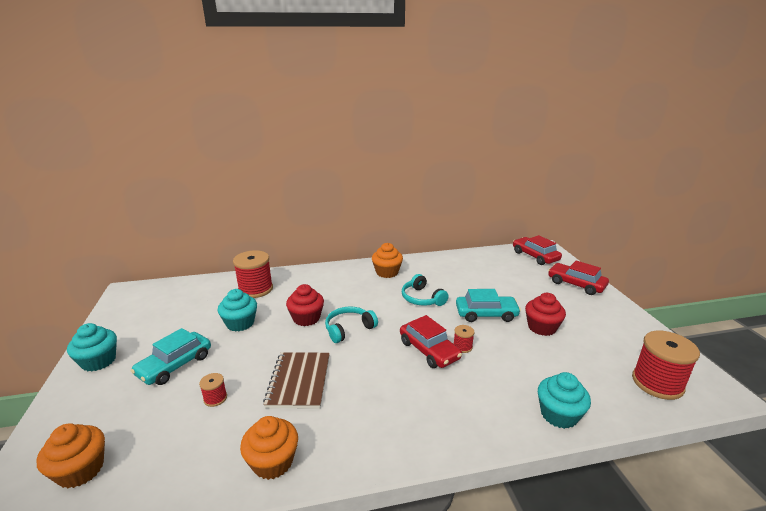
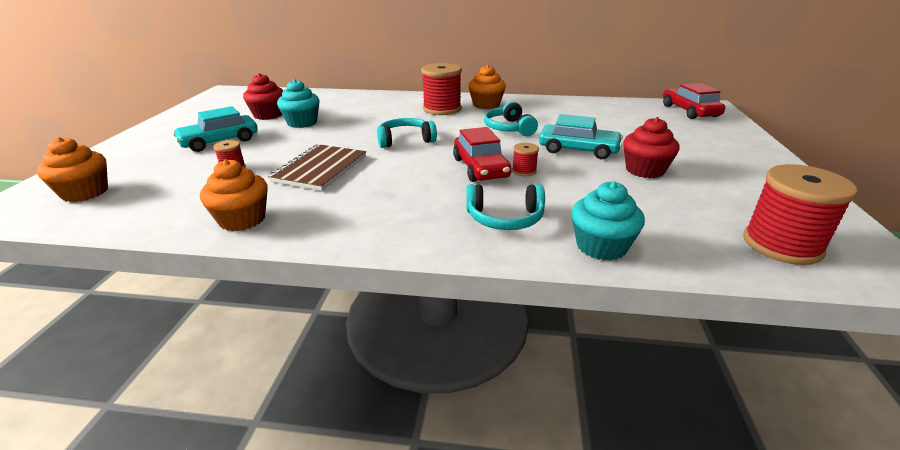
camera: 20 degrees right, 5 degrees up
turquoise cupcake [67,323,117,372] -> none
red spool [233,250,273,298] -> red spool moved to [421,63,462,115]
red cupcake [286,284,324,326] -> red cupcake moved to [243,73,283,120]
red car [548,261,609,295] -> none
none -> turquoise headphones [466,184,545,230]

